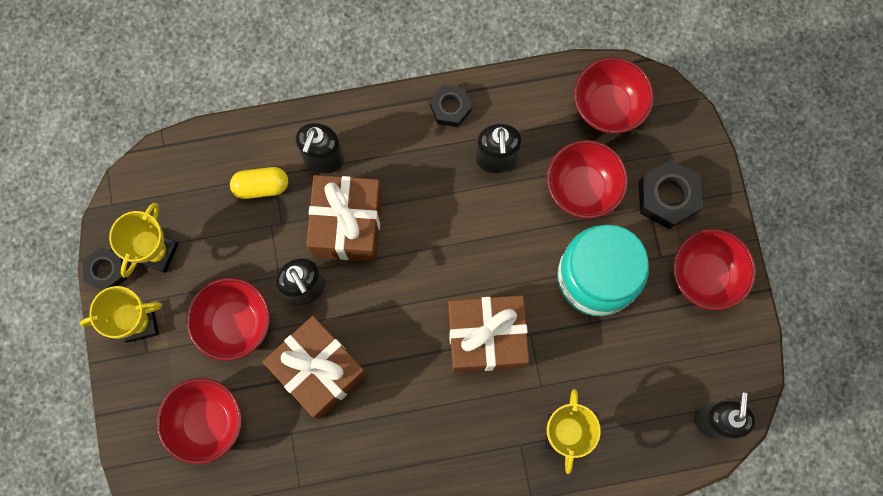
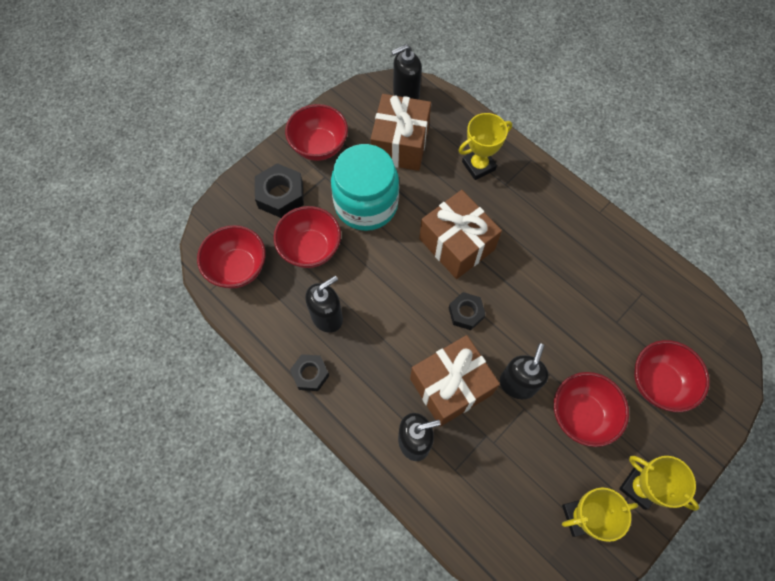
camera: 125 degrees left, 10 degrees down
black nut [82,247,126,290] -> black nut moved to [449,292,486,330]
yellow capsule [230,167,288,199] -> none
brown gift [263,316,367,419] -> brown gift moved to [371,94,431,171]

